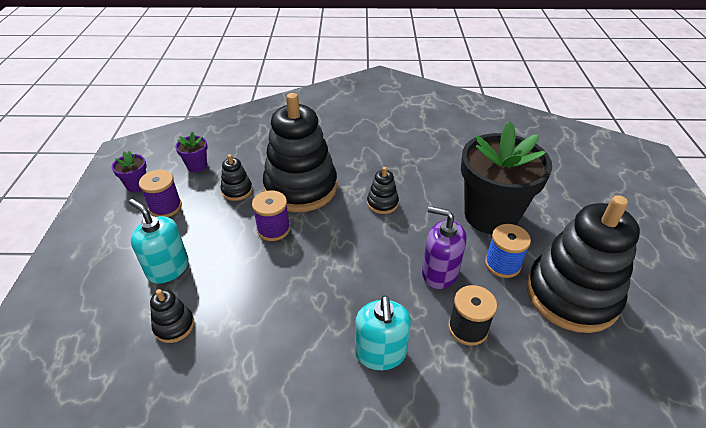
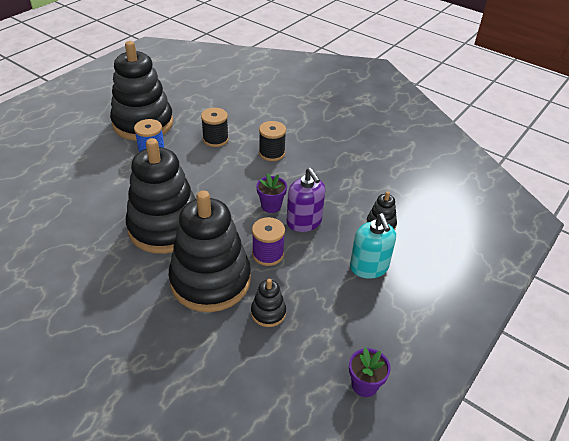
camera: 145 degrees left, 0 degrees up
purple spool [139,170,182,217] -> none
purple flower pot [175,132,208,172] -> purple flower pot moved to [256,174,287,213]
turquoise soap dispenser [355,295,411,370] -> black spool [259,121,286,161]
black stacking toy [367,167,399,214] -> black stacking toy [126,138,196,254], size x2.39
purple soap dispenser [422,206,466,289] -> purple soap dispenser moved to [287,168,325,232]
black flower pot [461,121,552,234] -> none

